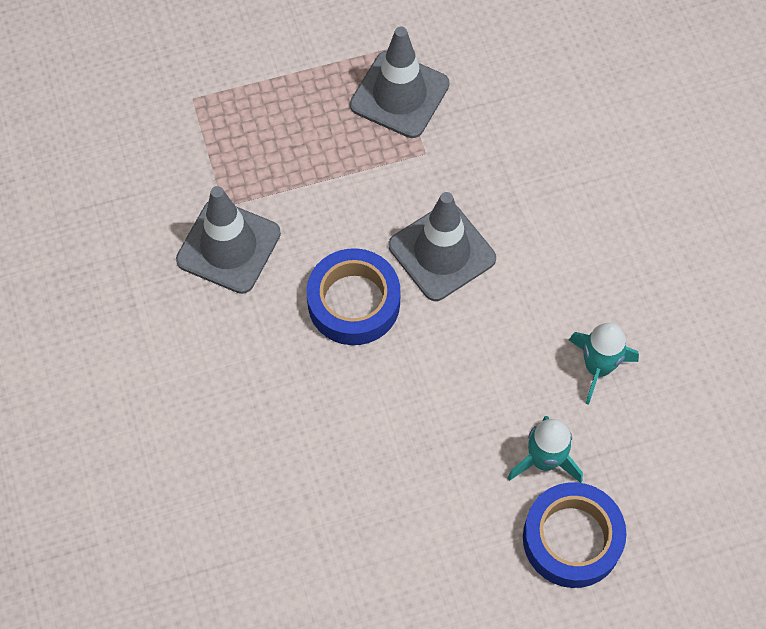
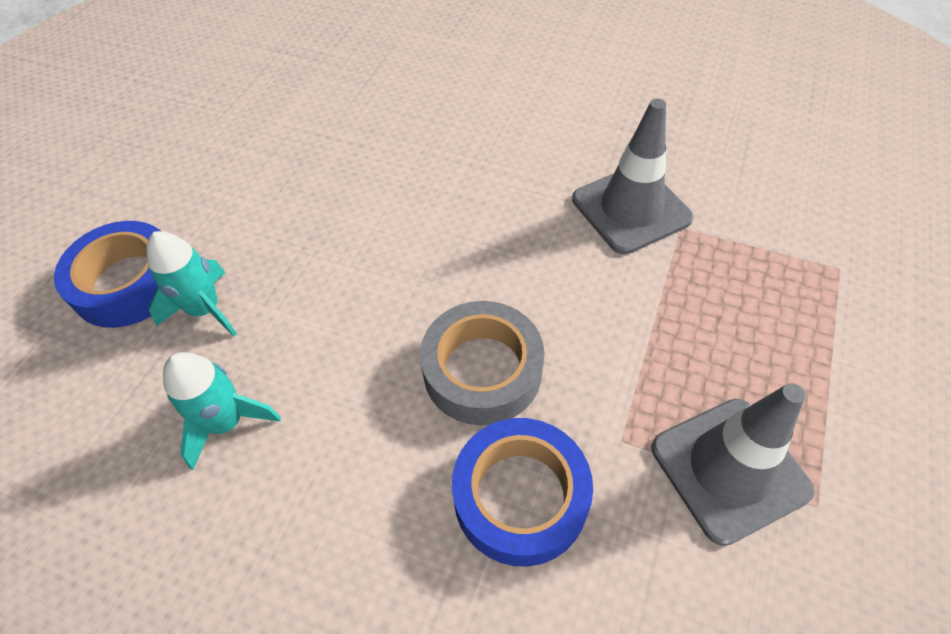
camera: 130 degrees right, 10 degrees down
blue tape [307,248,401,345] -> blue tape moved to [452,418,593,567]
grey traffic cone [389,192,496,301] -> grey tape [420,301,544,425]

